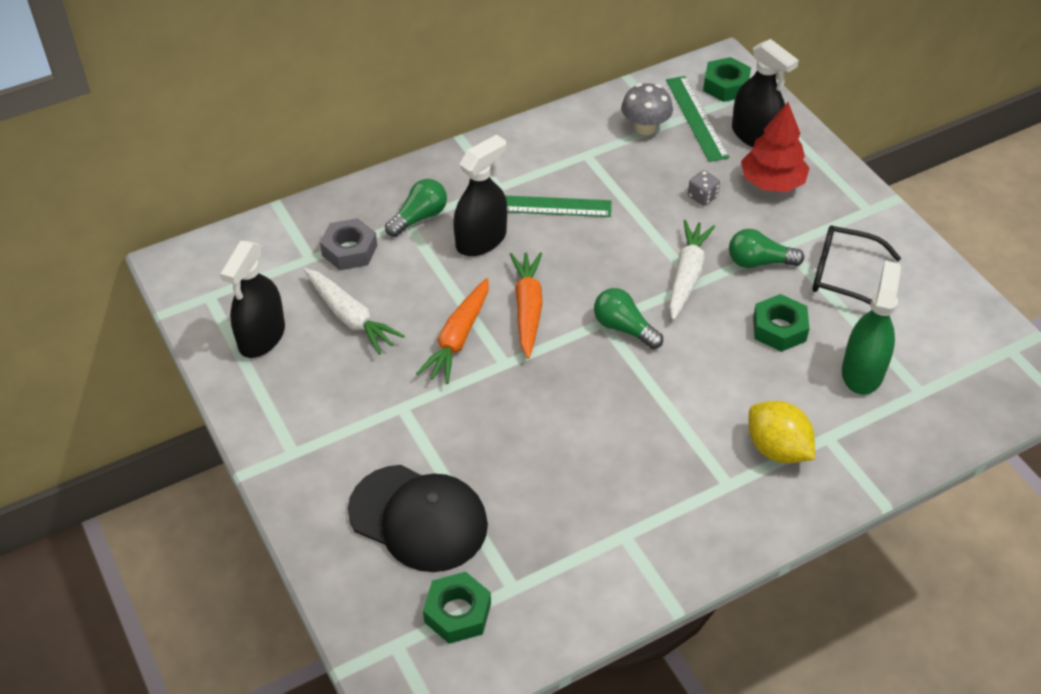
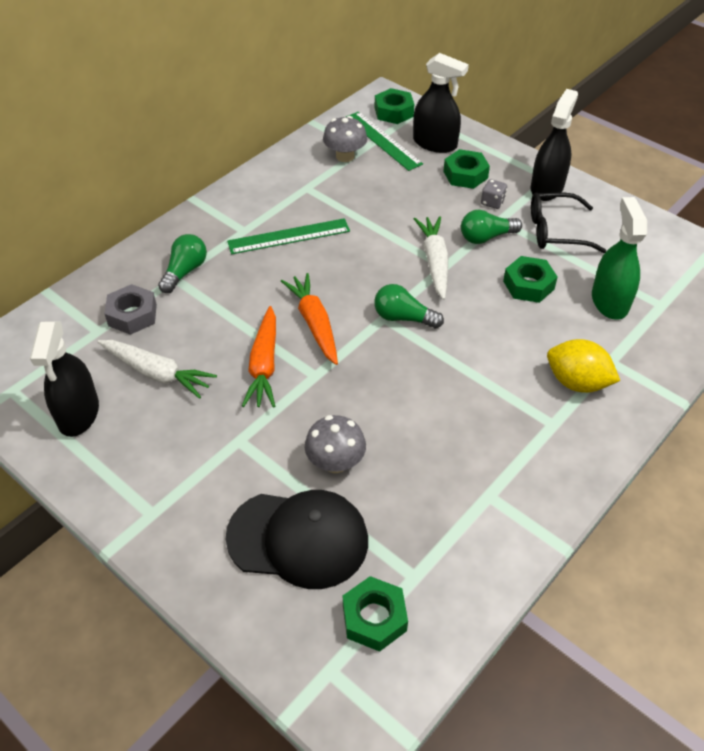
camera: 20 degrees left, 0 degrees up
black spray bottle [454,134,507,256] -> black spray bottle moved to [531,89,578,201]
grey dice [688,170,720,206] -> grey dice moved to [481,179,507,209]
red tree [741,102,810,192] -> green nut [443,149,490,189]
none -> grey mushroom [305,415,366,473]

